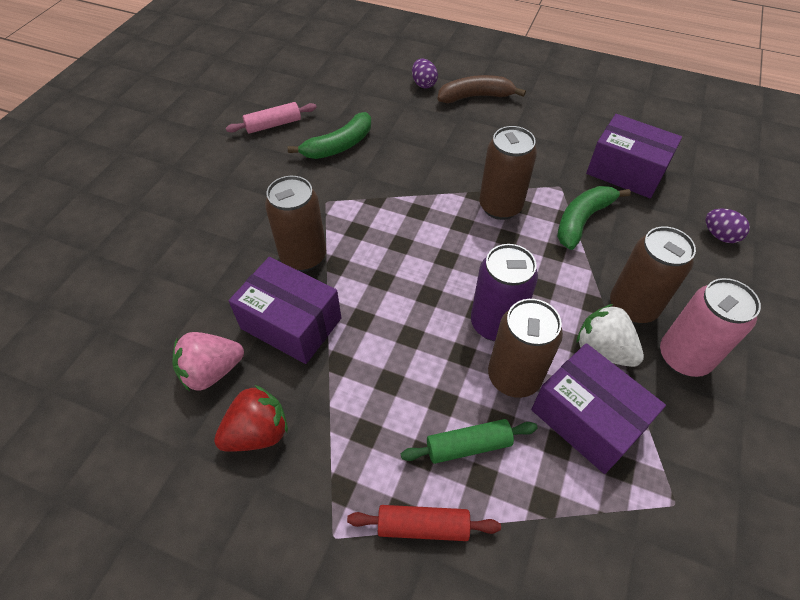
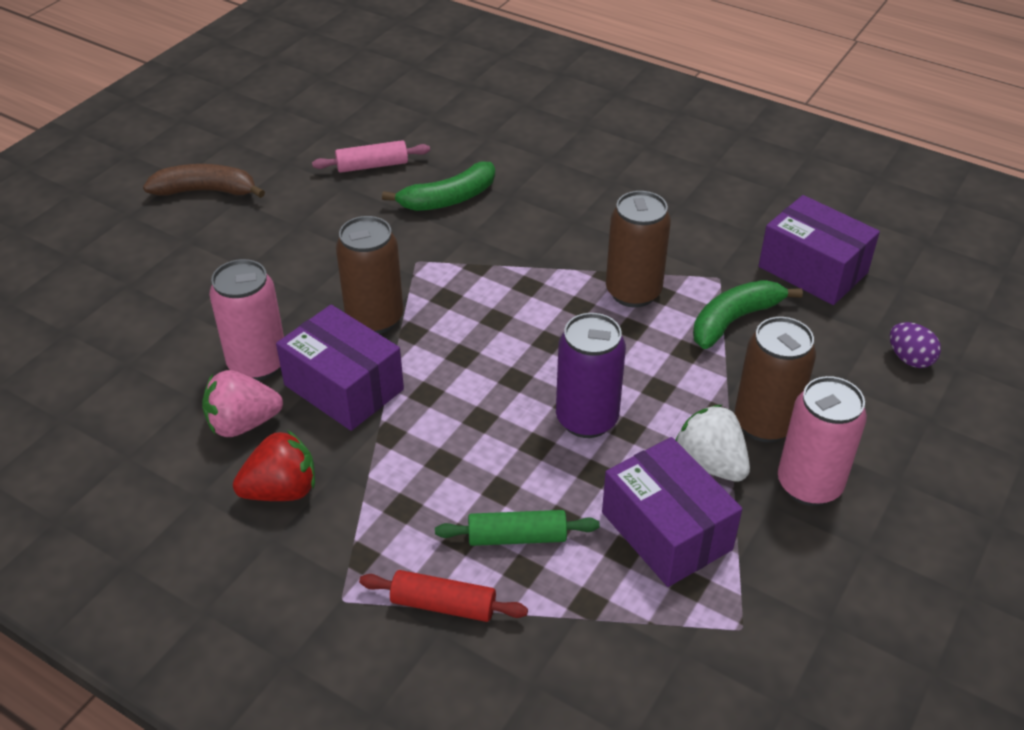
camera: 10 degrees right, 10 degrees down
purple egg [412,58,438,89] -> none
brown banana [438,75,526,103] -> brown banana moved to [143,164,265,198]
brown can [488,299,563,398] -> none
none -> pink can [209,259,284,381]

